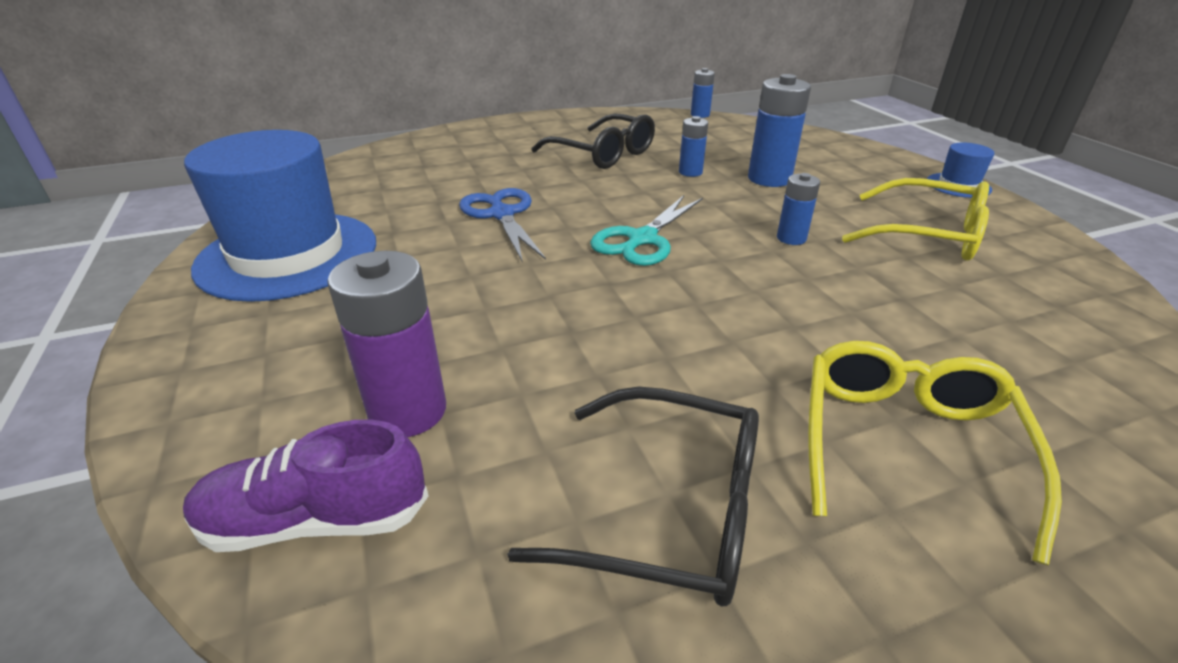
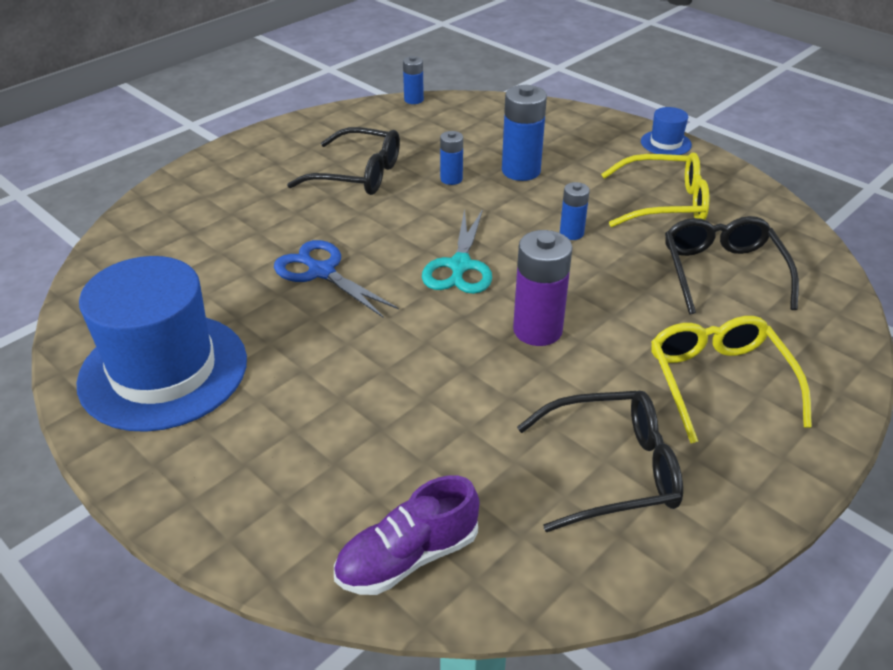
camera: 25 degrees left, 5 degrees up
purple battery [327,251,446,437] -> purple battery moved to [513,230,573,346]
none -> black glasses [665,216,799,314]

